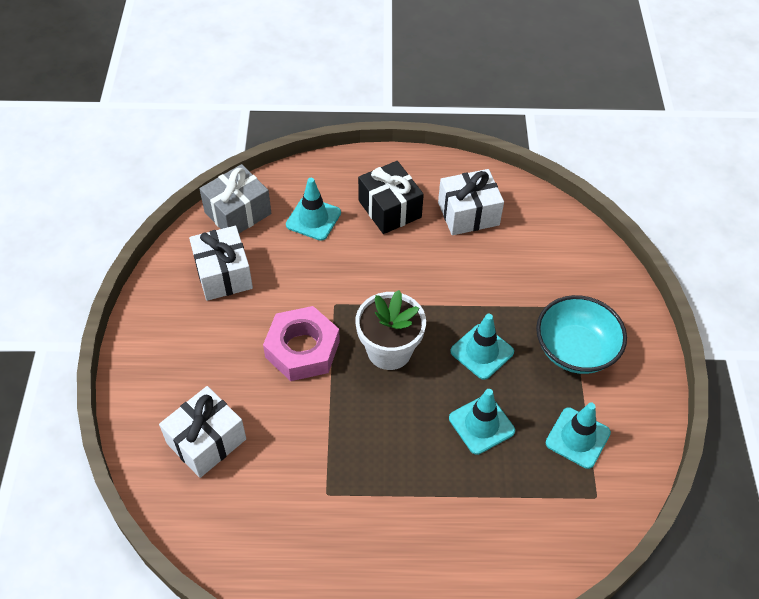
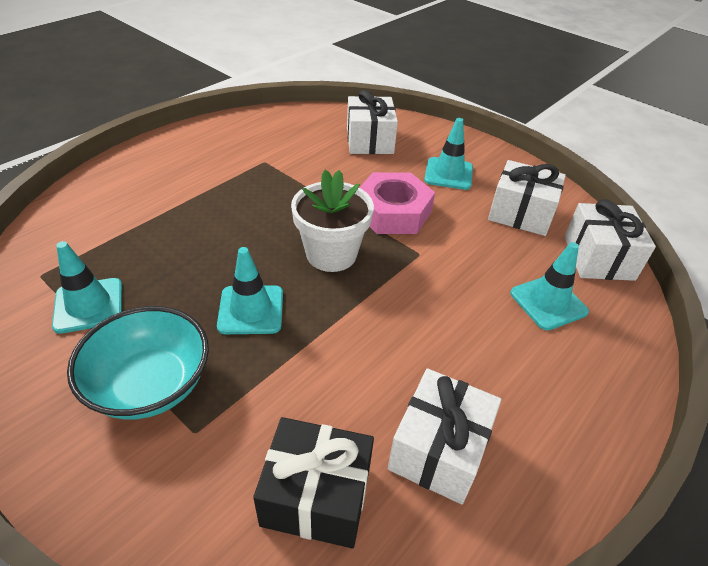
camera: 130 degrees right, 10 degrees down
grey gift [199,164,271,233] -> white gift [564,199,656,281]
black gift [358,161,424,234] -> black gift moved to [253,417,374,548]
turquoise traffic cone [449,389,515,455] -> turquoise traffic cone moved to [424,118,473,190]

